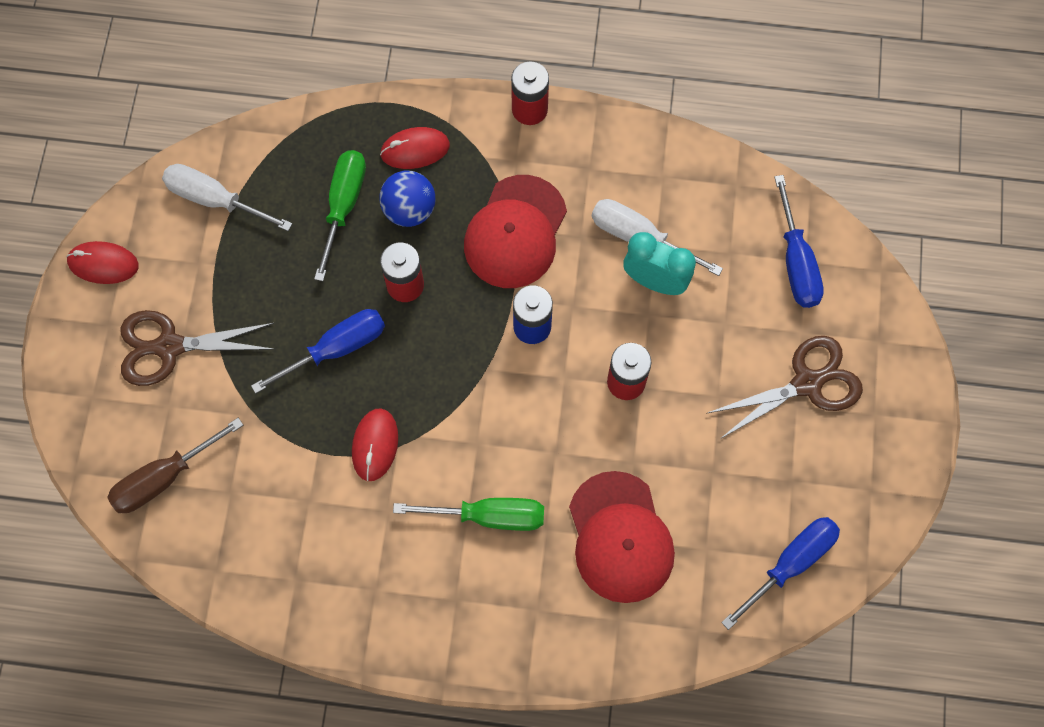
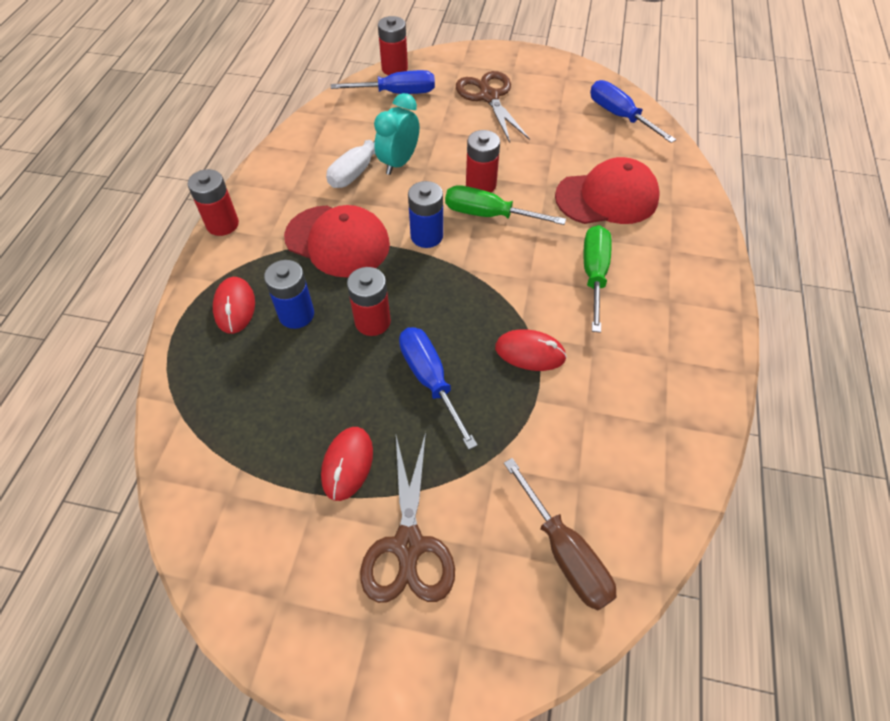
camera: 85 degrees left, 15 degrees down
red mouse [66,241,139,284] -> red mouse moved to [321,427,373,501]
white screwdriver [162,164,292,231] -> none
green screwdriver [314,150,366,281] -> green screwdriver moved to [445,185,566,225]
blue ball [379,171,436,227] -> blue battery [264,260,314,329]
none -> red battery [378,16,408,75]

